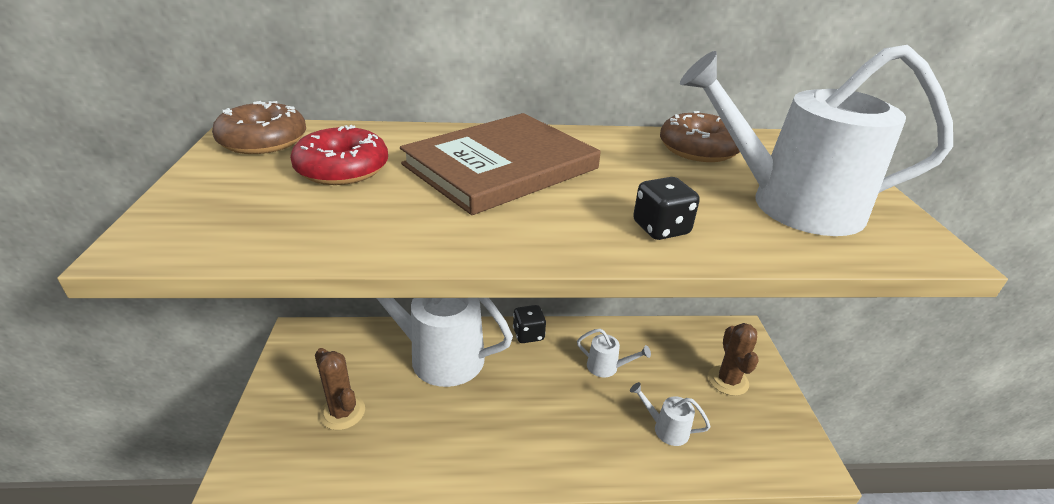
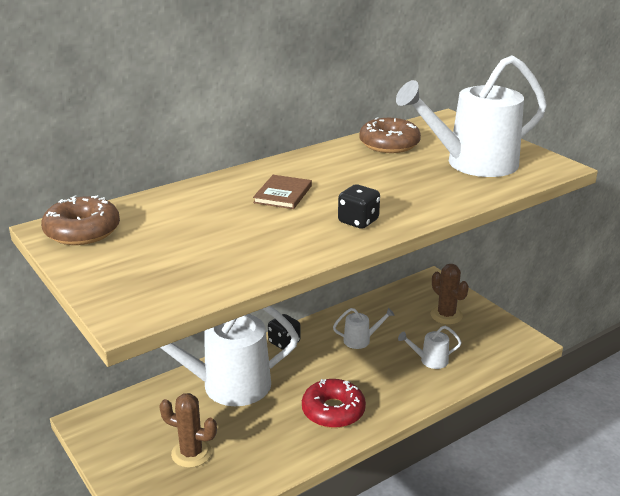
camera: 30 degrees left, 5 degrees down
red donut [290,125,388,185] -> red donut moved to [302,379,366,428]
brown book [400,113,600,215] -> brown book [253,175,312,209], size x0.45
black dice [633,177,700,240] -> black dice moved to [338,184,380,229]

